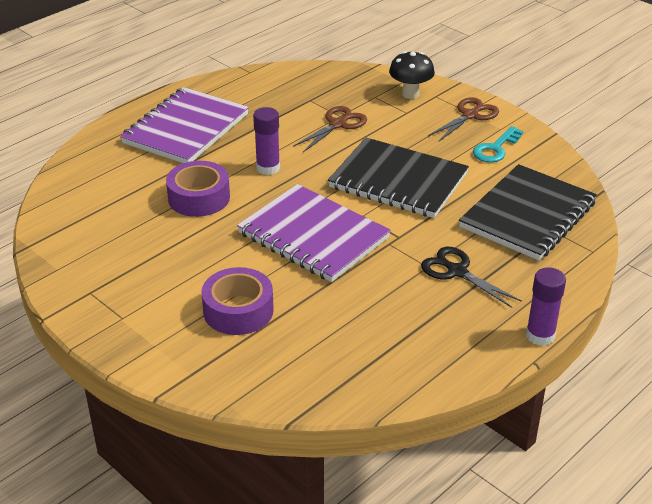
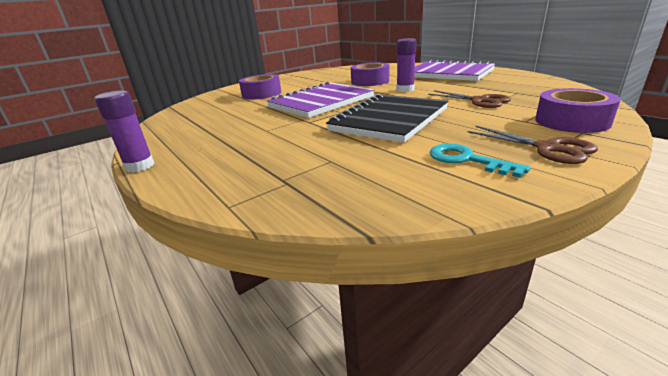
camera: 100 degrees right, 10 degrees down
black mushroom [389,51,435,99] -> purple tape [535,88,621,133]
black scissors [421,247,522,308] -> none
black notebook [459,164,597,260] -> none

